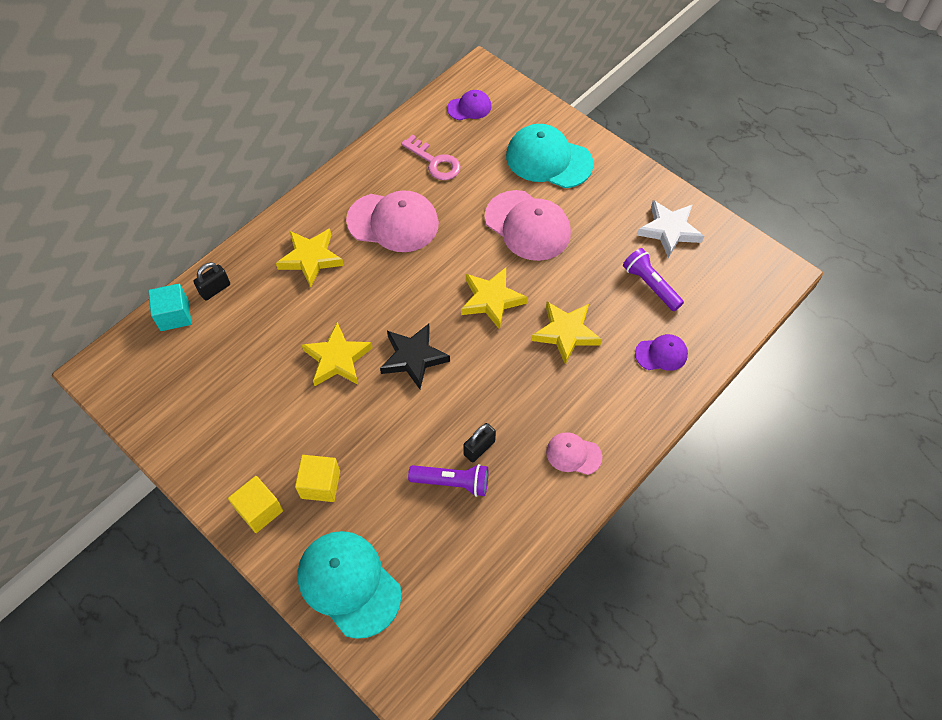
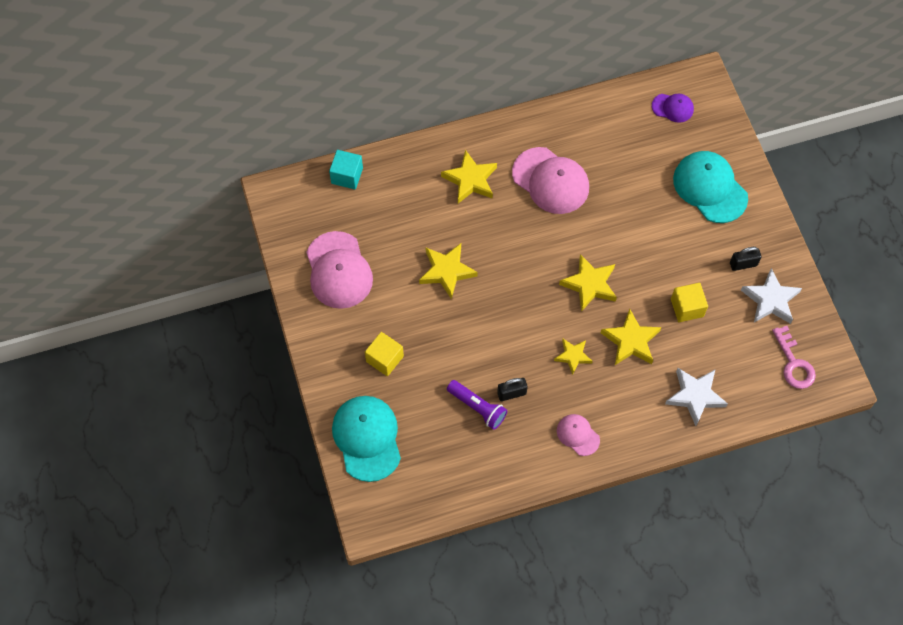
camera: 30 degrees right, 5 degrees up
black padlock [193,262,230,301] -> black padlock moved to [730,247,762,271]
yellow cube [228,476,283,533] -> yellow cube moved to [671,283,708,322]
black star [380,324,450,389] -> none
pink key [401,134,461,180] -> pink key moved to [772,326,816,389]
pink cap [485,190,571,261] -> pink cap moved to [306,231,373,309]
purple flashlight [623,248,684,311] -> none
purple cap [635,334,688,371] -> white star [665,368,728,426]
none -> yellow star [554,339,593,375]

